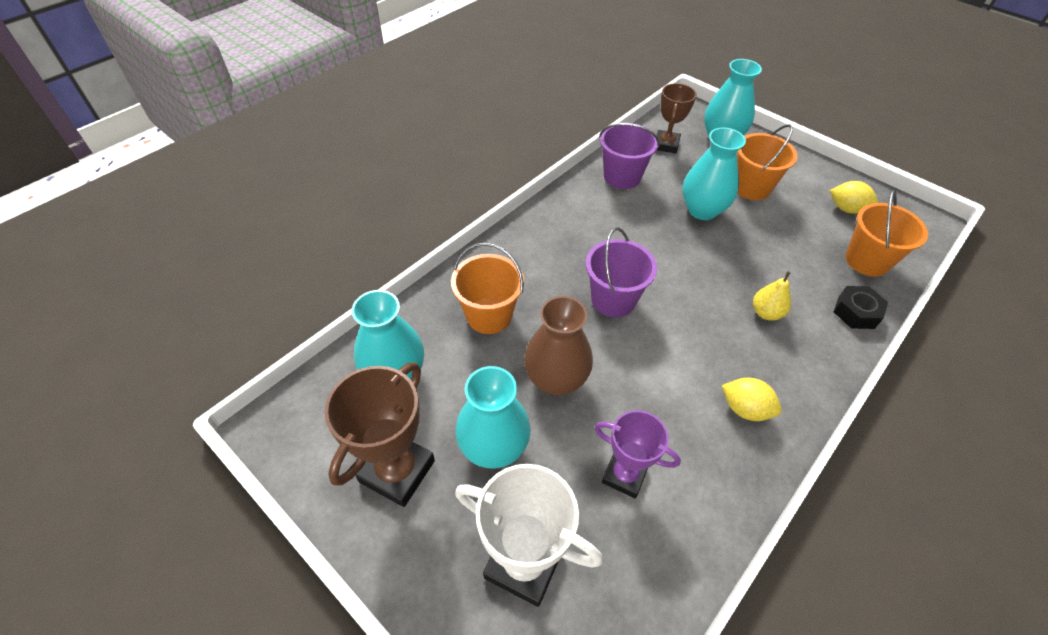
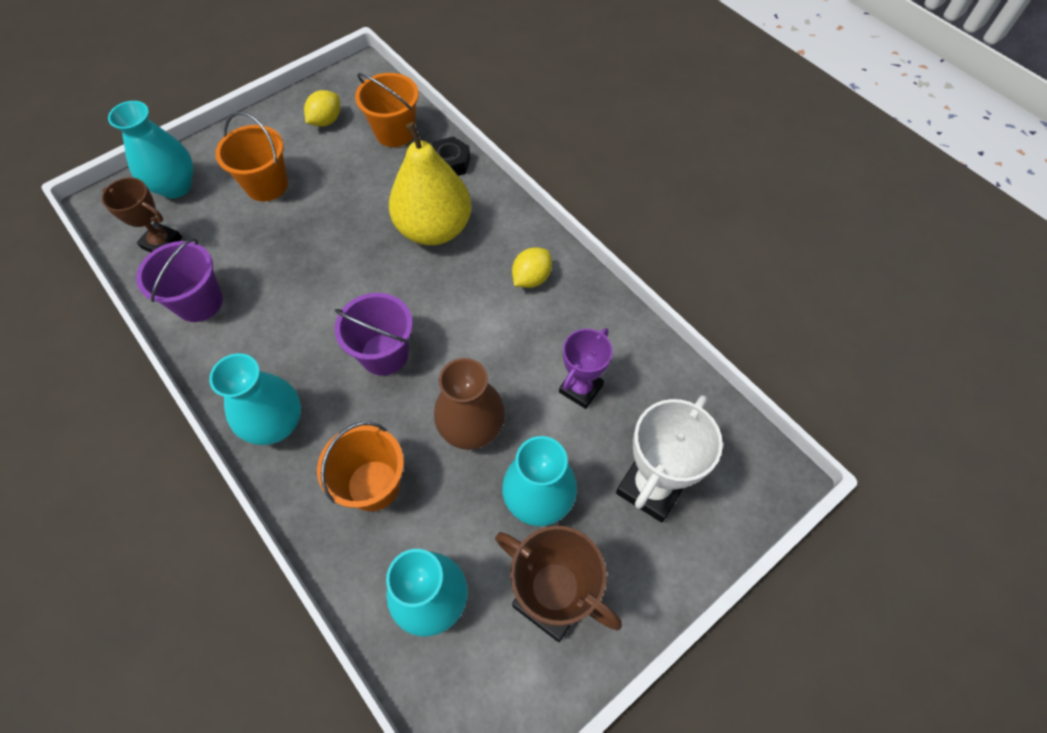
camera: 80 degrees left, 10 degrees up
turquoise vase [683,127,746,220] -> turquoise vase moved to [209,353,301,445]
yellow pear [753,271,791,321] -> yellow pear [389,122,471,245], size x2.32

